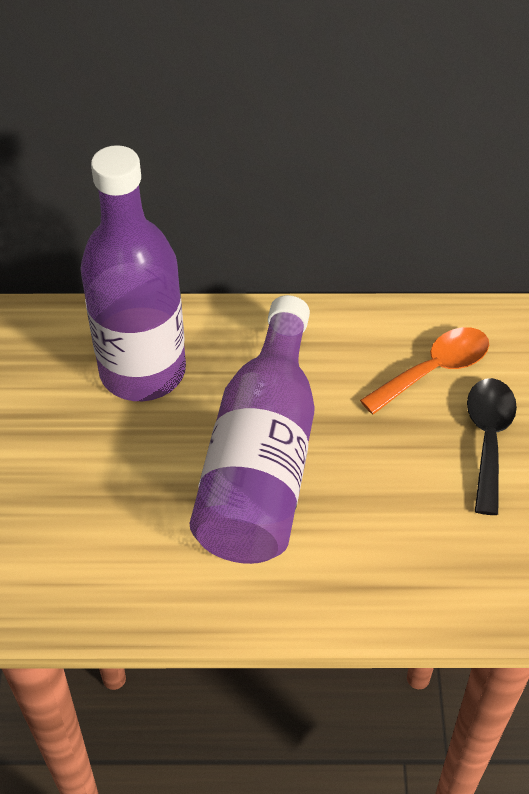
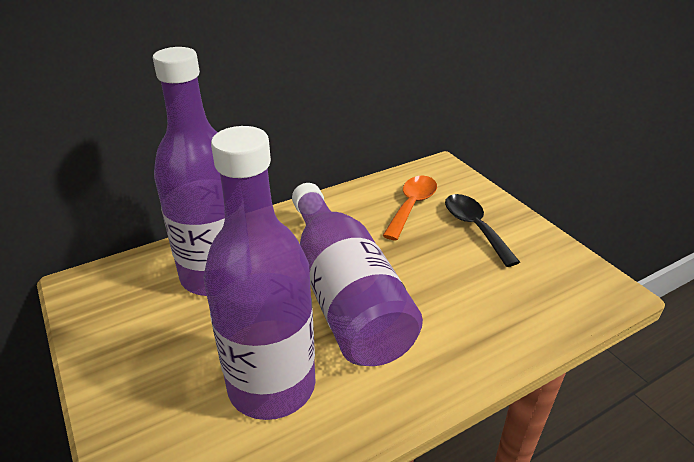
camera: 30 degrees left, 15 degrees down
none -> purple bottle [203,126,316,420]

